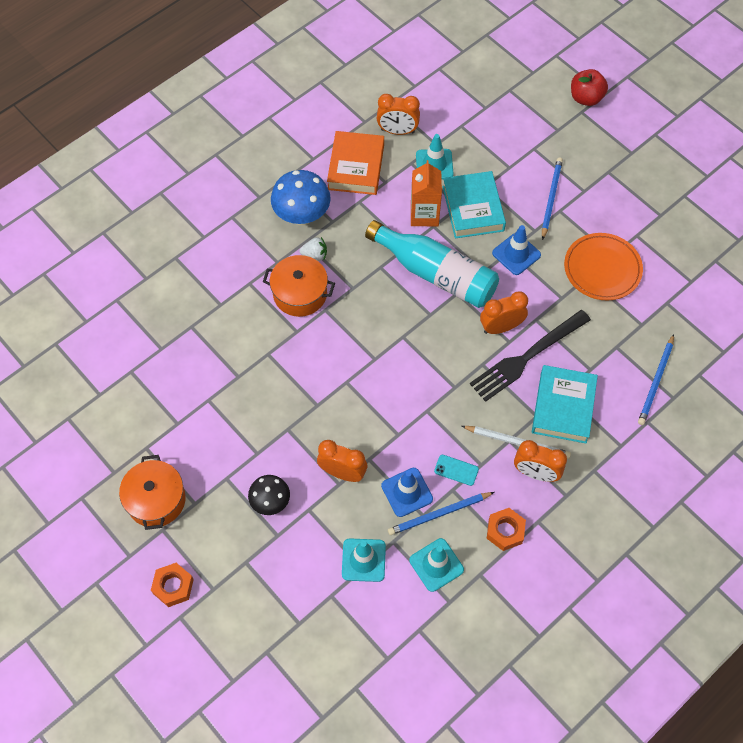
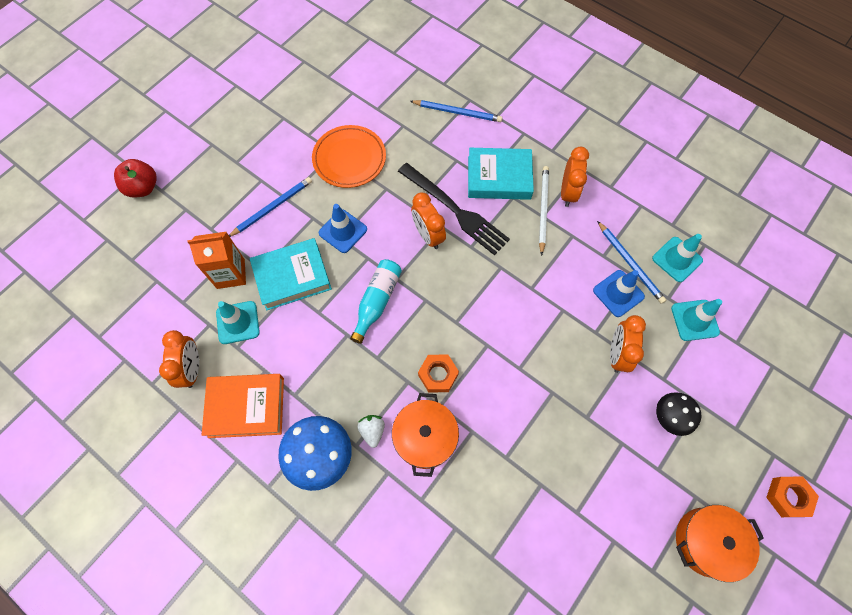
camera: 100 degrees left, 5 degrees up
turquoise bottle [365,220,499,308] -> turquoise bottle [350,259,402,344], size x0.60
orange carton [411,160,442,226] -> orange carton moved to [187,232,246,289]
turquoise phone [434,455,479,486] -> none
orange nut [487,508,526,551] -> orange nut moved to [418,355,459,393]
blue pencil [542,158,563,240] -> blue pencil turned 135 degrees clockwise [229,177,312,237]

